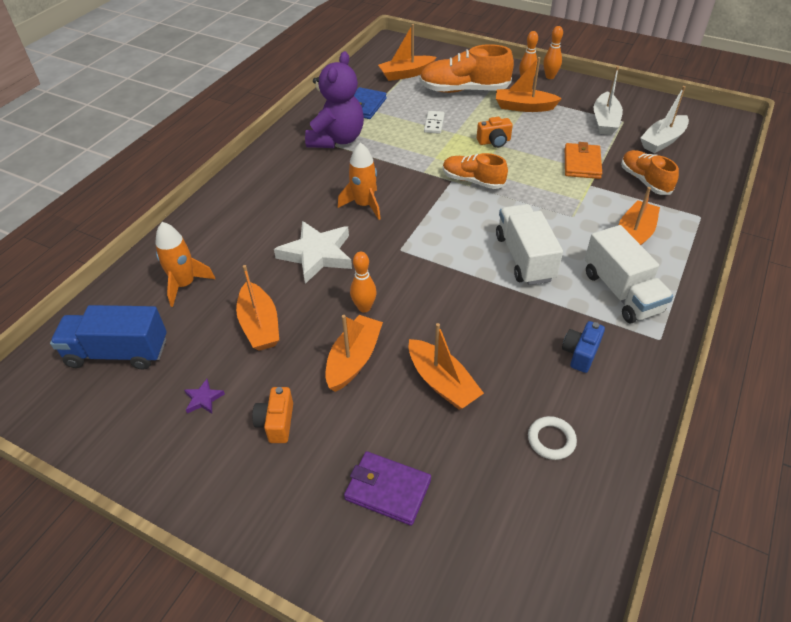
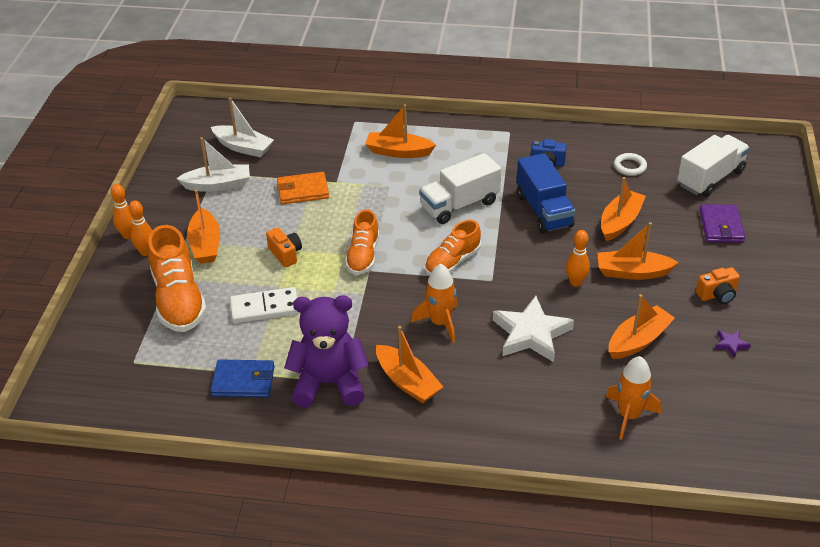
camera: 110 degrees left, 5 degrees down
blue truck [50,305,167,370] -> blue truck moved to [517,153,575,234]
orange boat [378,24,437,81] -> orange boat moved to [376,326,443,403]
white domino [424,111,445,134] -> white domino [230,287,299,323], size x1.57
white truck [585,225,674,323] -> white truck moved to [677,135,750,197]
orange shoe [621,150,679,195] -> orange shoe moved to [425,220,481,275]

